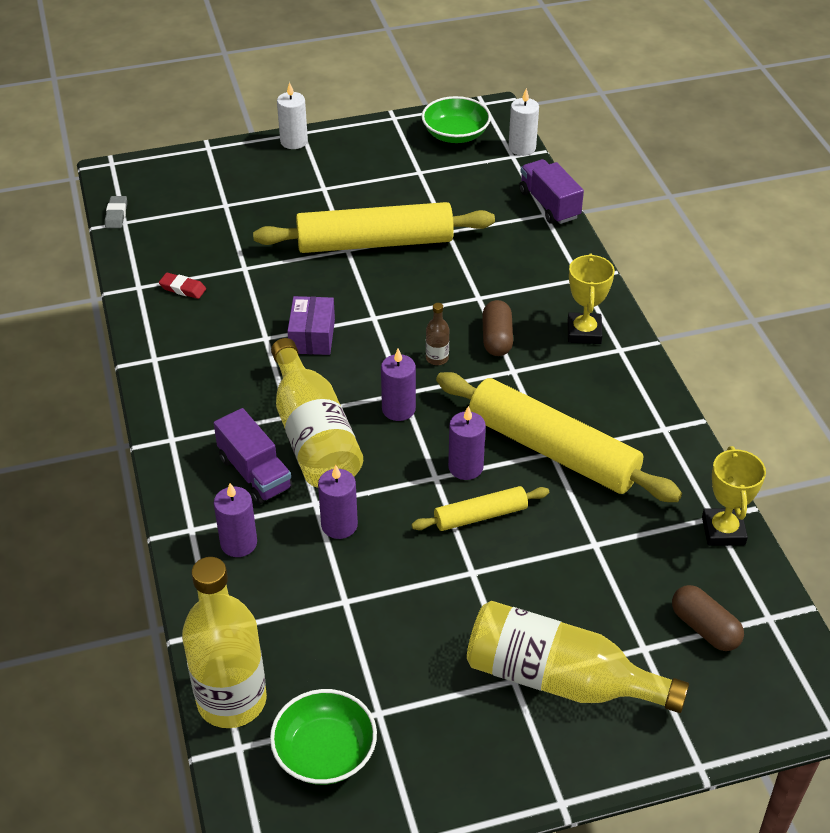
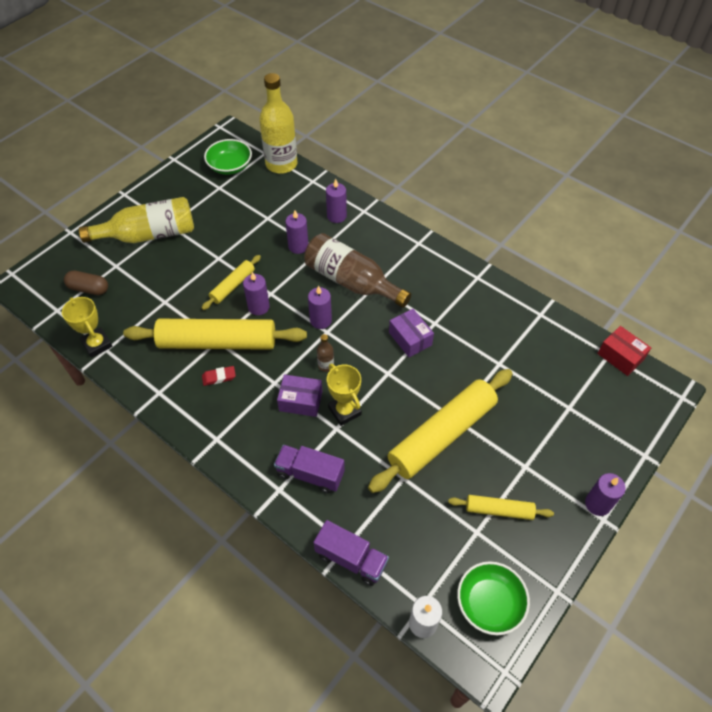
camera: 145 degrees right, 10 degrees up
grey eraser [105,196,127,228] -> red box [597,326,651,376]
red eraser [159,273,206,299] -> red eraser moved to [202,366,236,386]
purple truck [214,408,293,504] -> purple truck moved to [274,445,345,493]
yellow bottle [271,338,363,488] -> brown bottle [304,233,411,308]
white candle [277,82,308,149] -> purple candle [585,473,626,516]
brown capsule [482,300,513,356] -> purple box [277,374,322,417]
yellow trophy [568,254,615,344] -> yellow trophy moved to [327,364,362,426]
none -> yellow rolling pin [448,495,554,520]

